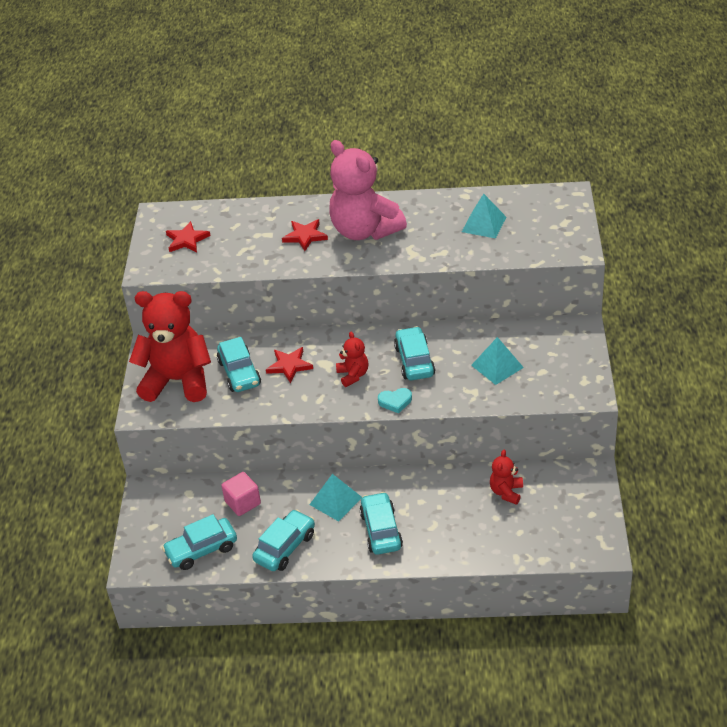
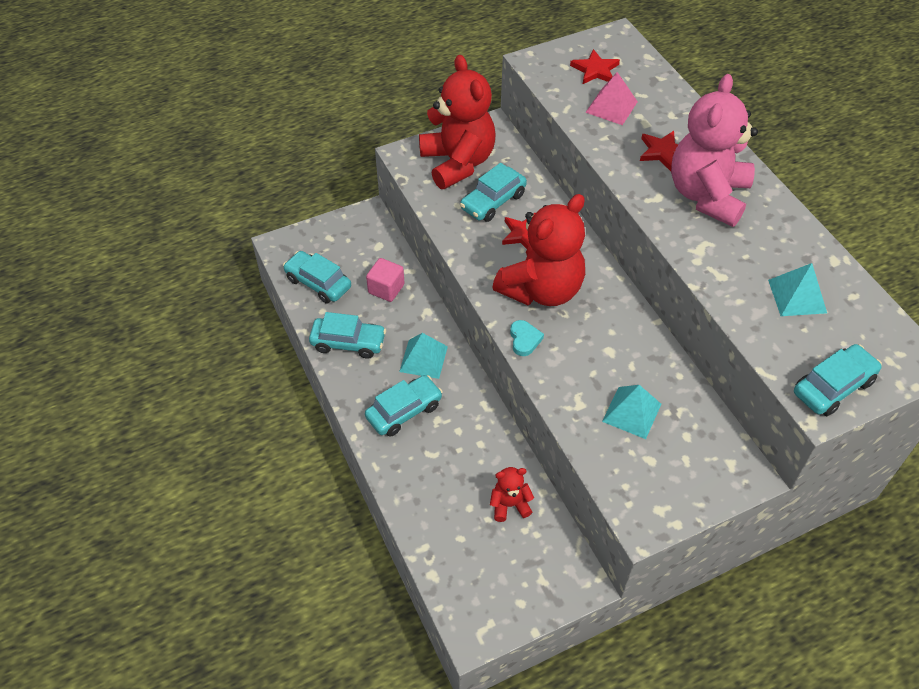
camera: 60 degrees right, 10 degrees up
red teddy bear [336,332,369,387] -> red teddy bear [492,194,585,306], size x2.21
turquoise heart [378,388,412,414] -> turquoise heart turned 150 degrees counterclockwise [510,320,544,356]
turquoise car [394,326,435,380] -> turquoise car moved to [794,344,882,416]
none -> pink pyramid [585,72,638,125]

